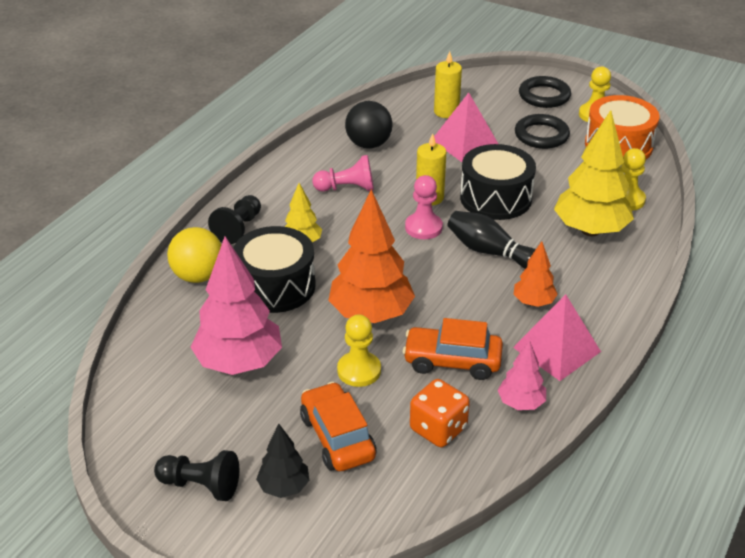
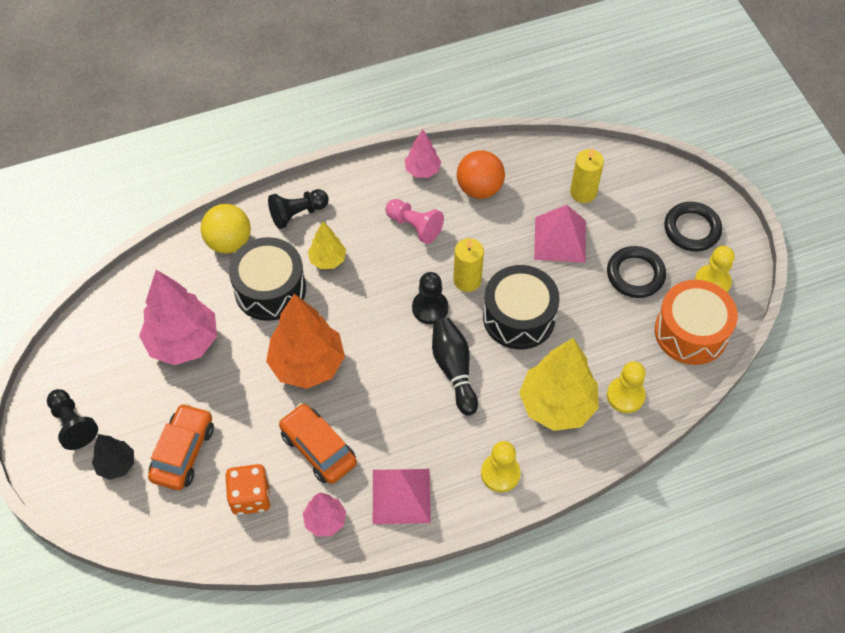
camera: 40 degrees right, 20 degrees up
yellow pawn [337,314,381,387] -> yellow pawn moved to [481,441,521,492]
black ball [345,101,392,149] -> orange ball [457,150,505,199]
pink pawn [405,175,443,239] -> black pawn [412,272,449,324]
orange tree [514,241,558,307] -> none
none -> pink tree [405,129,441,178]

